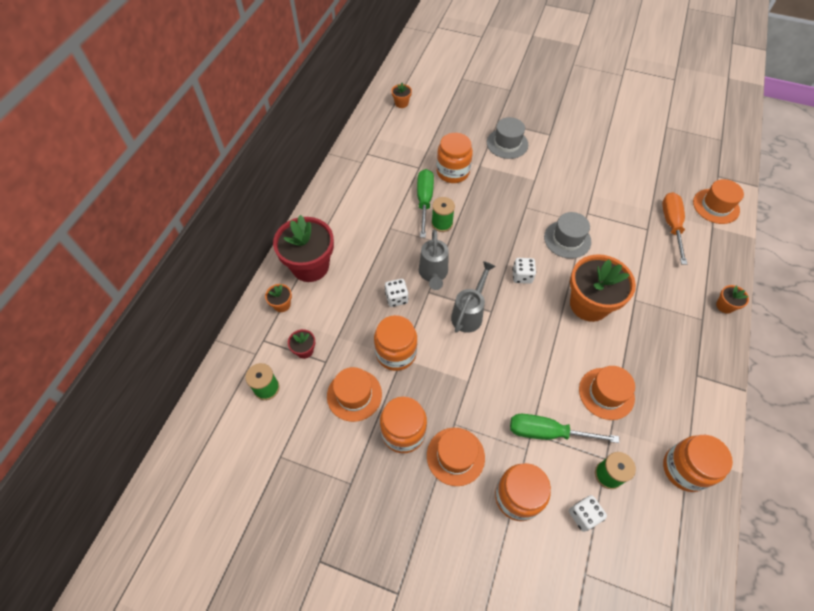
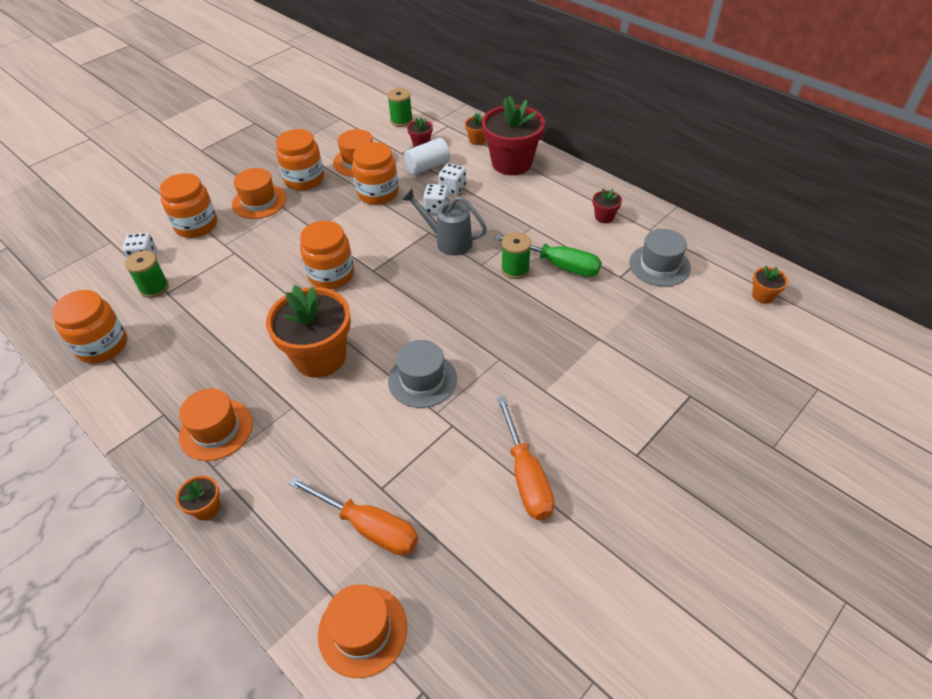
camera: 115 degrees right, 10 degrees down
orange jar [436,133,473,183] -> orange jar moved to [300,221,354,289]
grey watering can [451,261,496,333] -> none
grey hat [487,117,528,159] -> grey hat moved to [629,229,691,287]
green screwdriver [510,414,619,443] -> none
white dice [512,258,536,284] -> white dice moved to [439,163,466,195]
orange hat [579,366,635,420] -> orange hat moved to [179,388,253,461]
none -> white cylinder [404,138,450,175]
none -> orange screwdriver [497,396,555,520]
none -> red flower pot [593,189,622,223]

